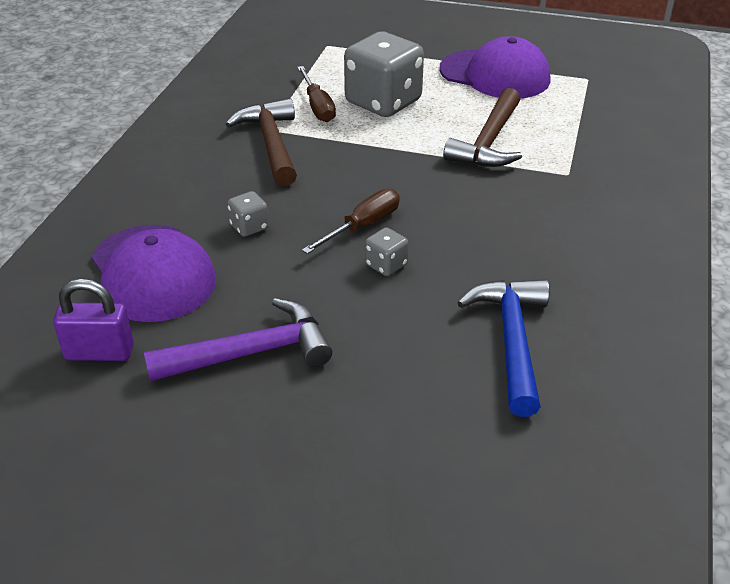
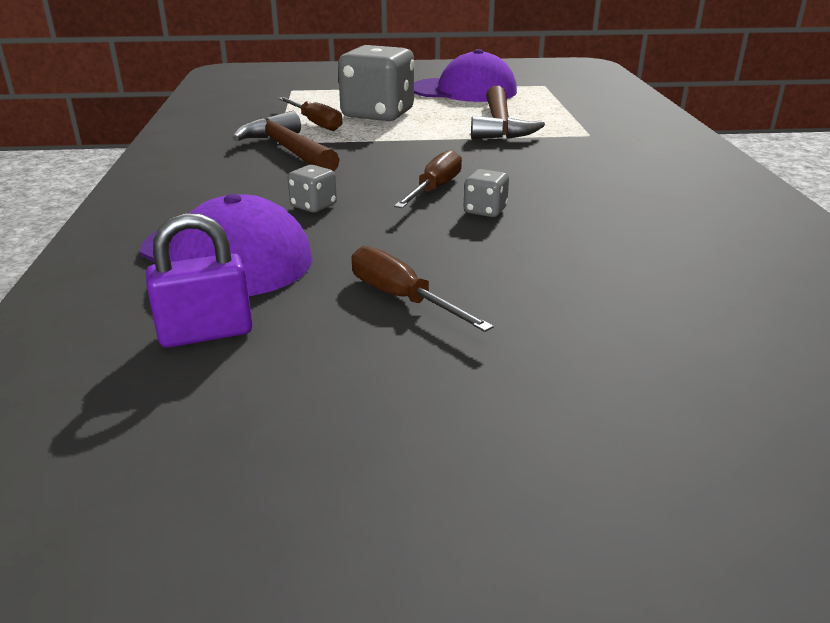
camera: 20 degrees left, 10 degrees down
purple hammer [144,298,332,381] -> brown screwdriver [351,246,494,332]
blue hammer [458,279,549,417] -> none

